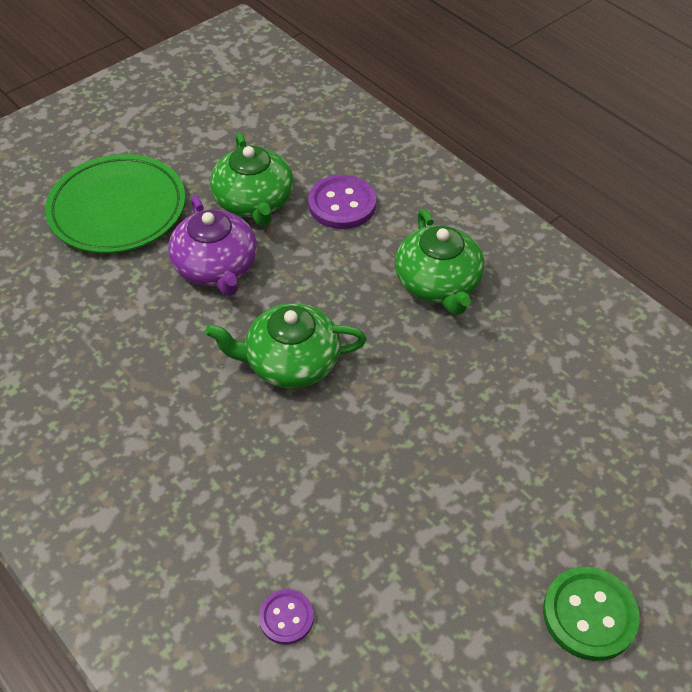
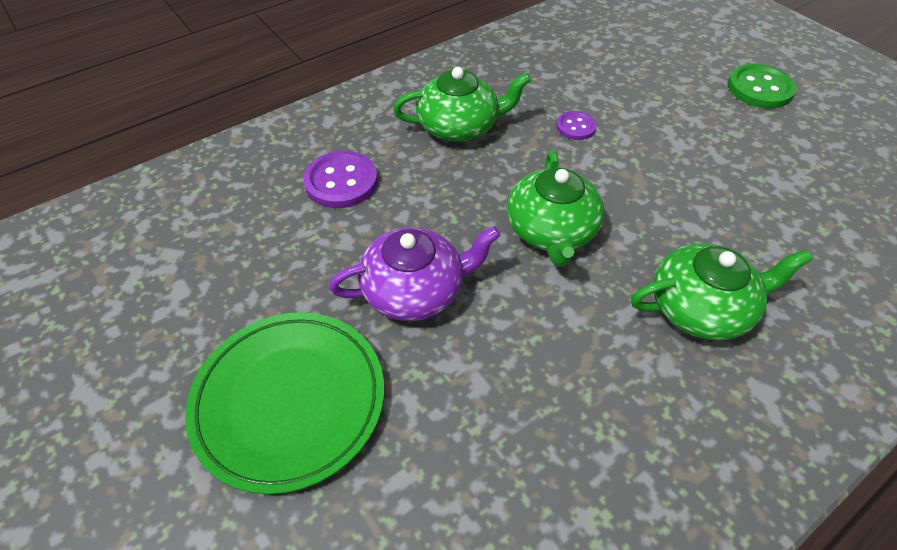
camera: 85 degrees left, 0 degrees up
green teapot [210,133,294,226] -> green teapot moved to [631,243,813,341]
purple button [259,589,314,645] -> purple button moved to [556,111,597,140]

